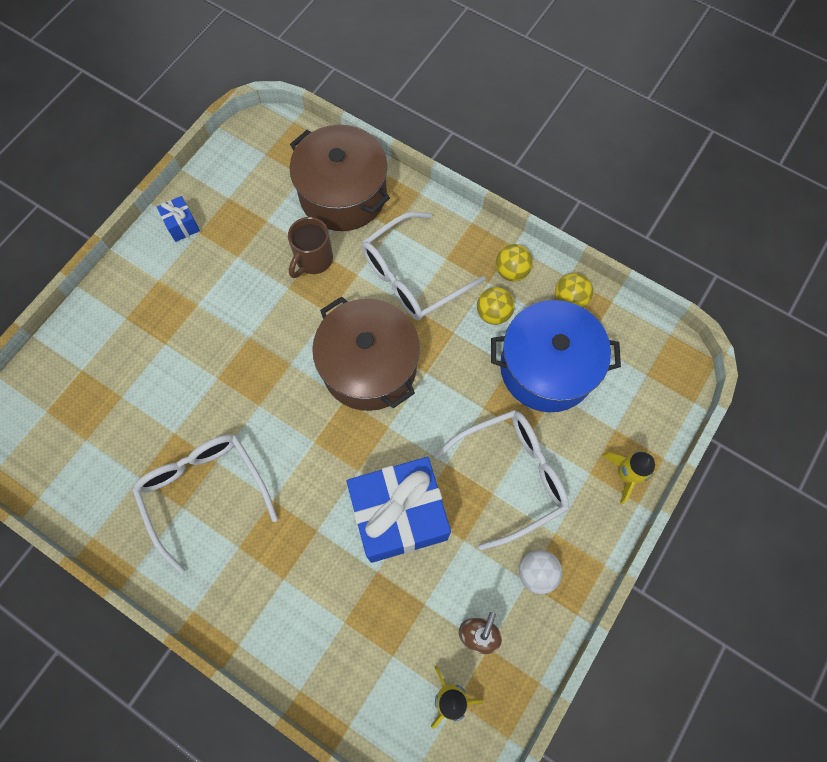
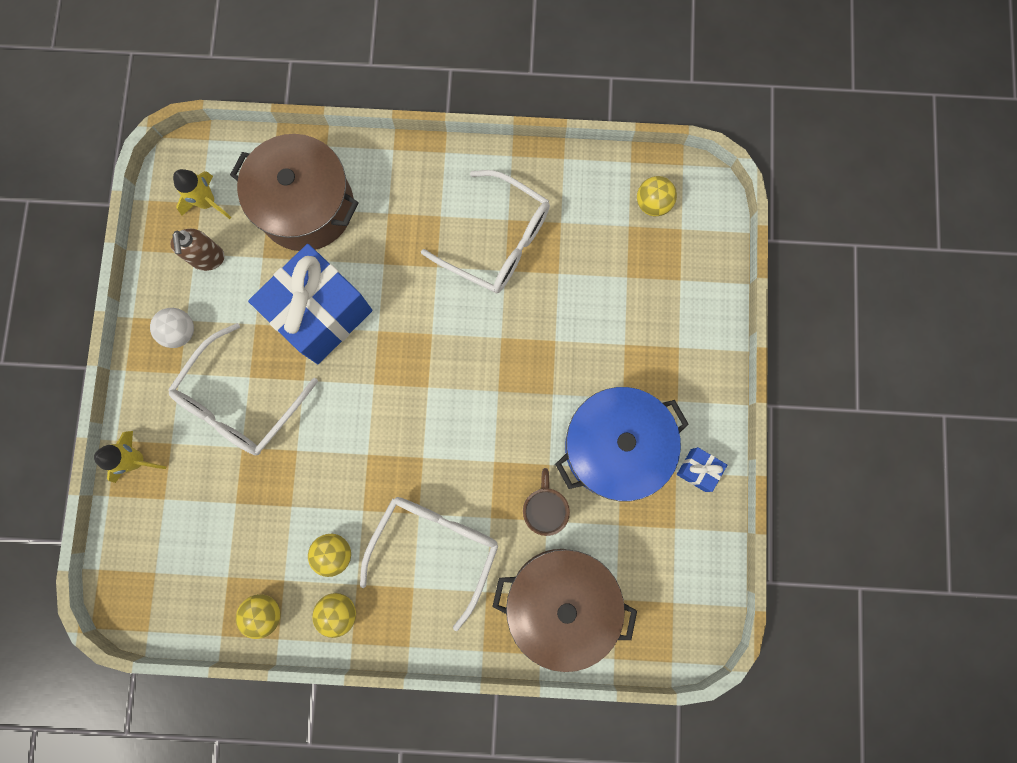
camera: 150 degrees right, 10 degrees up
brown pot [312,296,420,411] -> brown pot moved to [230,134,359,251]
blue pot [491,300,621,412] -> blue pot moved to [555,387,689,501]
none -> yellow ball [637,176,677,216]

